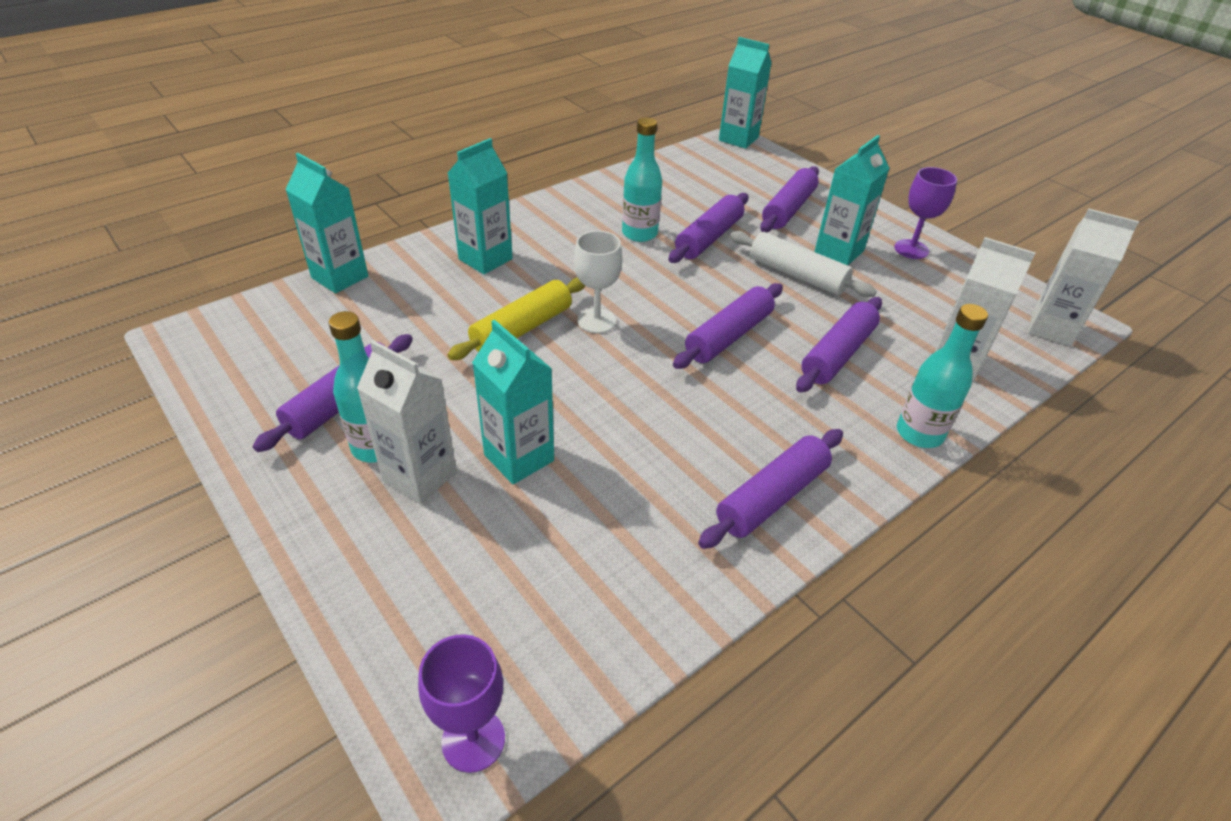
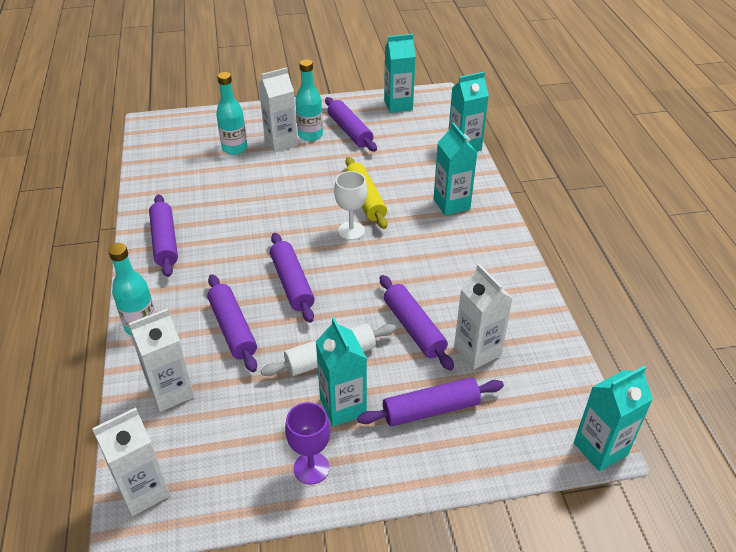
camera: 120 degrees right, 0 degrees up
purple goblet [418,634,505,773] -> none
turquoise carton [472,320,554,484] -> turquoise carton moved to [384,34,416,113]
turquoise bottle [622,117,662,242] -> turquoise bottle moved to [216,72,247,155]
purple rolling pin [760,166,819,233] -> purple rolling pin turned 75 degrees counterclockwise [357,377,504,426]
none -> white carton [454,264,513,369]

